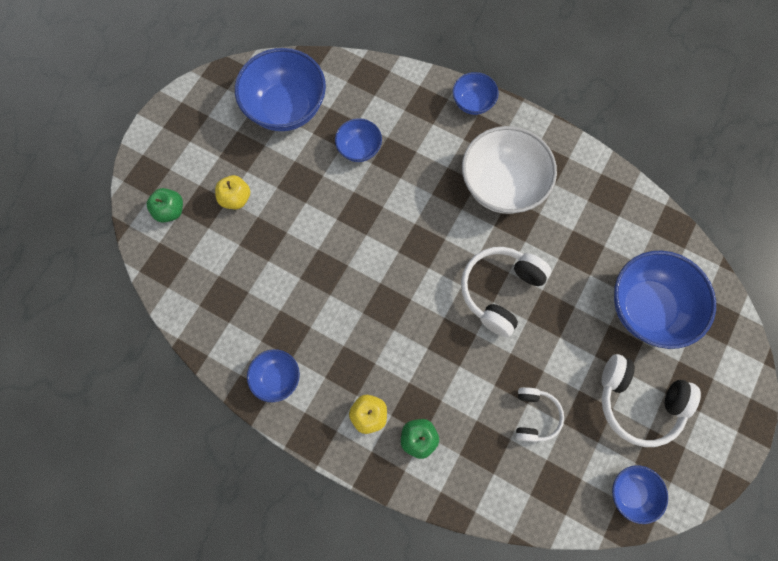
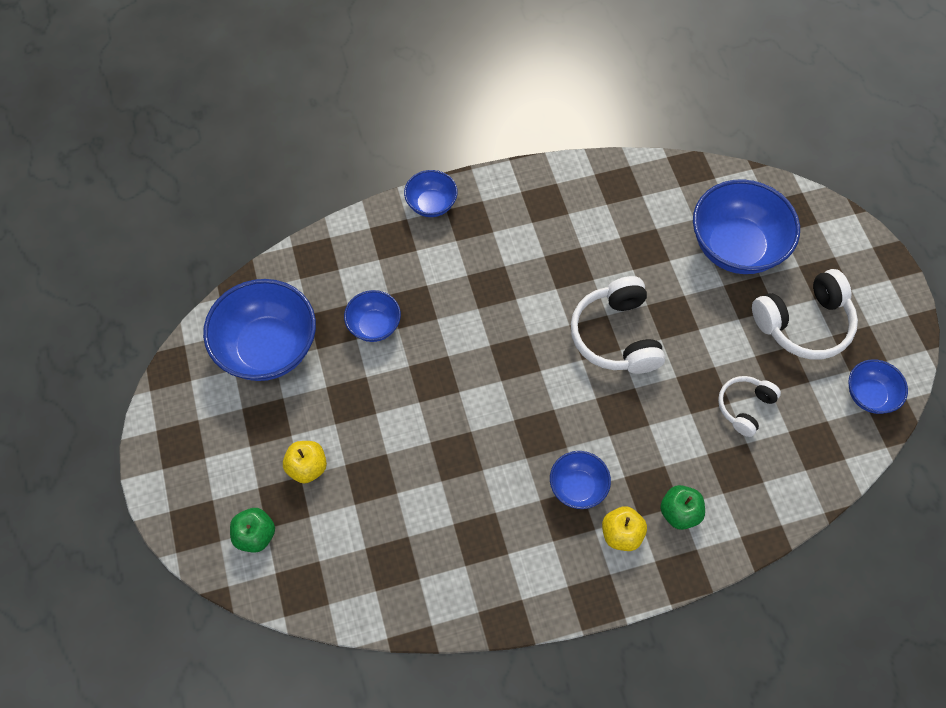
camera: 45 degrees left, 10 degrees down
blue bowl [247,349,300,402] -> blue bowl moved to [550,451,611,509]
white bowl [462,126,557,214] -> none
white headphones [516,387,564,442] -> white headphones turned 105 degrees counterclockwise [718,376,781,437]

